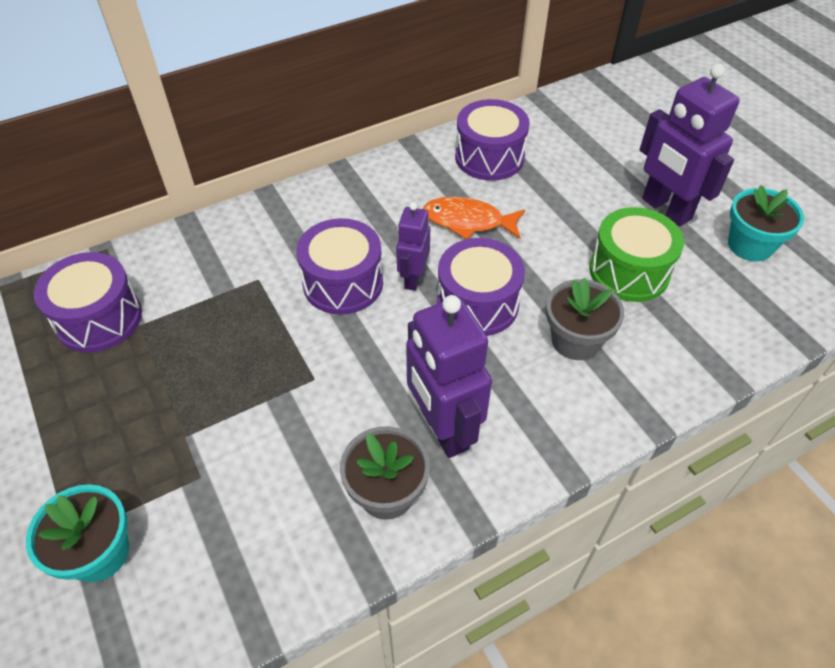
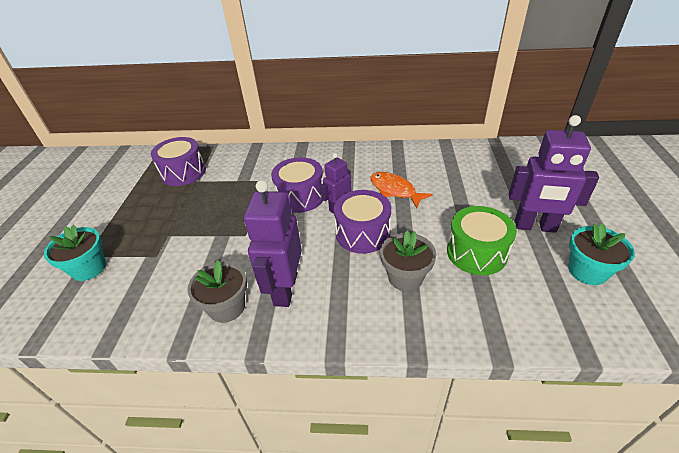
camera: 35 degrees right, 10 degrees down
purple drum [455,99,530,181] -> none
purple robot [640,64,740,227] -> purple robot turned 75 degrees counterclockwise [509,115,599,233]

